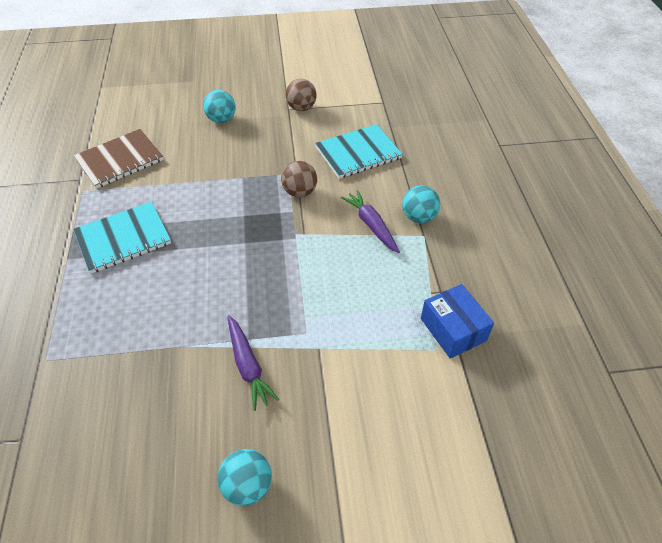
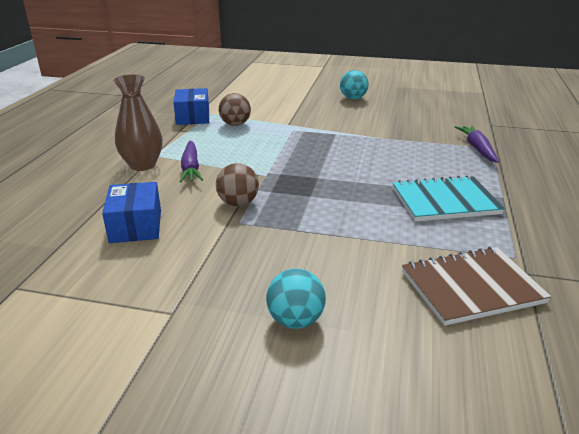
camera: 160 degrees left, 20 degrees down
purple carrot [227,315,279,411] -> purple carrot moved to [455,126,499,163]
brown ball [285,79,317,111] -> brown ball moved to [219,93,251,126]
turquoise notebook [315,124,403,179] -> blue box [102,182,161,243]
turquoise ball [402,185,440,223] -> brown vase [113,74,163,171]

